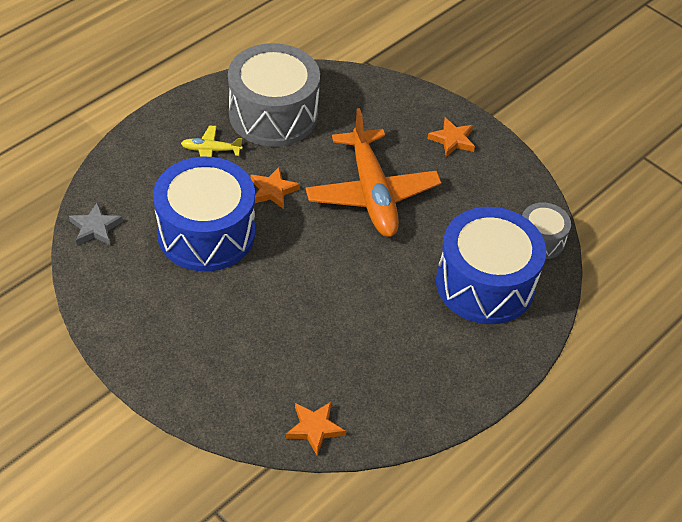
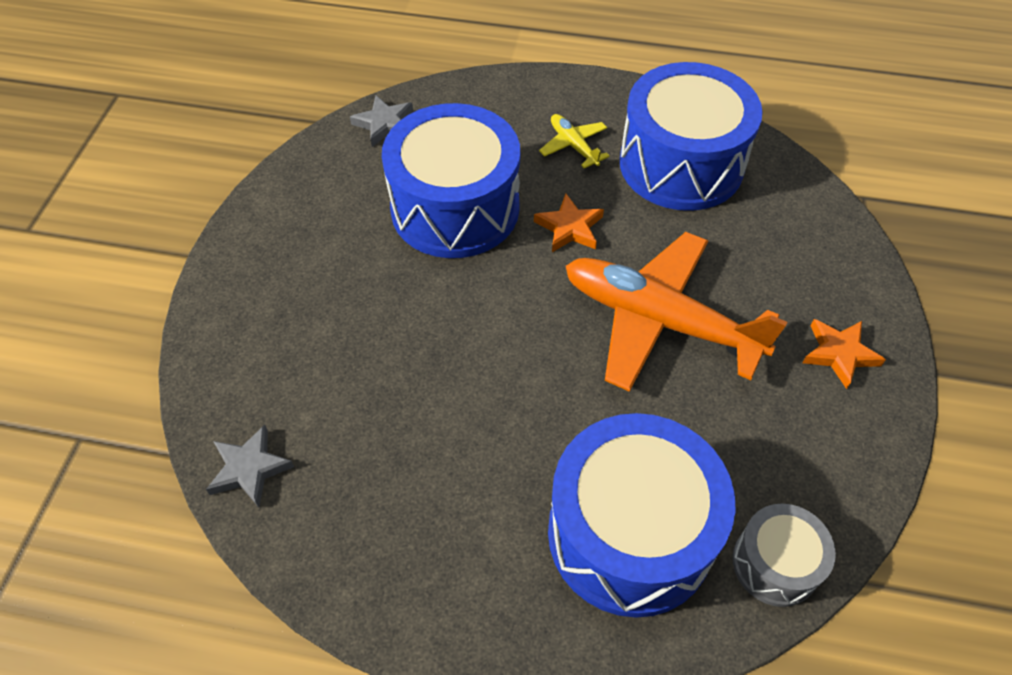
camera: 60 degrees right, 5 degrees up
grey drum [228,43,320,147] -> blue drum [620,62,763,211]
orange star [286,402,346,456] -> grey star [206,425,294,507]
orange plane [305,108,442,237] -> orange plane turned 75 degrees clockwise [566,232,787,392]

